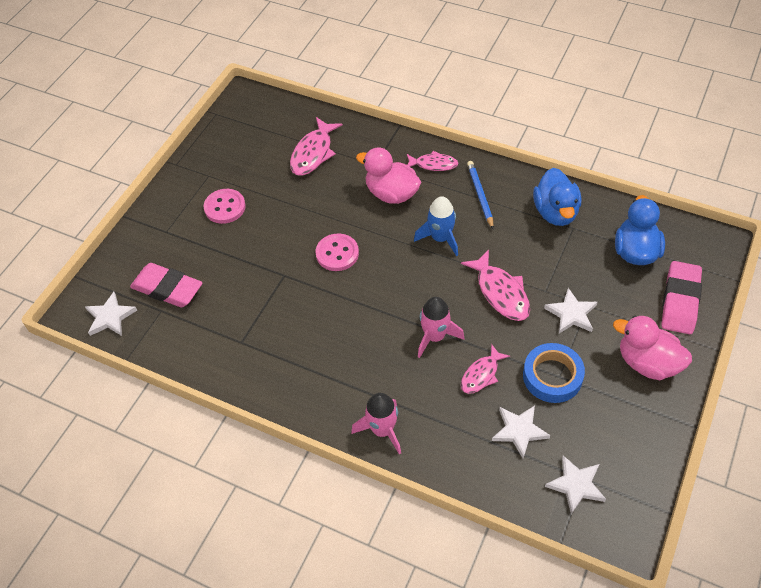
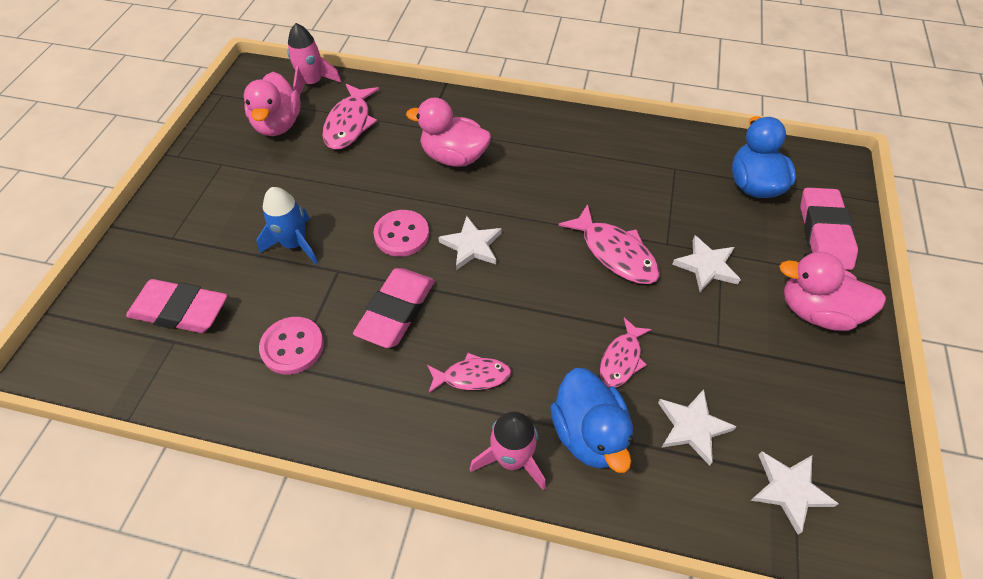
camera: 15 degrees left, 0 degrees up
white star [85,292,137,336] -> white star moved to [438,216,502,270]
pink button [204,189,246,224] -> pink button moved to [259,317,324,374]
pink fish [407,151,458,171] -> pink fish moved to [427,353,511,394]
blue rocket [414,196,458,256] -> blue rocket moved to [256,187,318,264]
pink rocket [418,297,464,358] -> pink rocket moved to [288,23,341,95]
blue pencil [467,161,494,229] -> none
blue tape [523,343,585,403] -> none
blue duck [533,168,581,226] -> blue duck moved to [551,368,633,473]
none -> pink duck [244,72,301,136]
none -> pink eraser [353,268,435,348]

